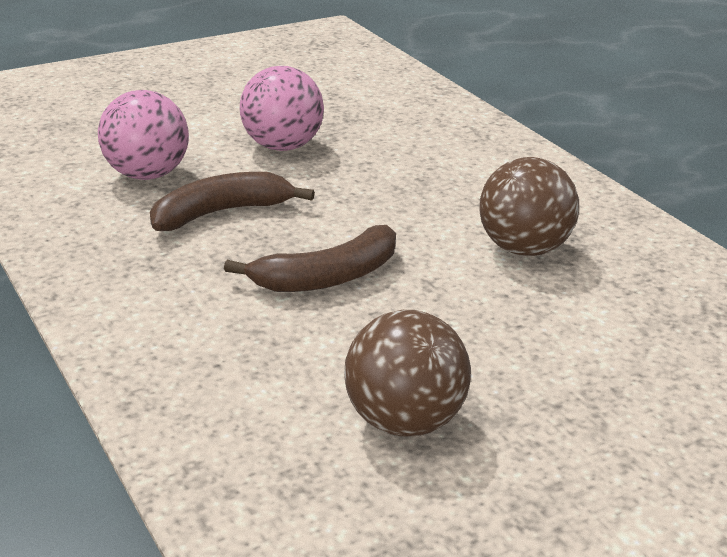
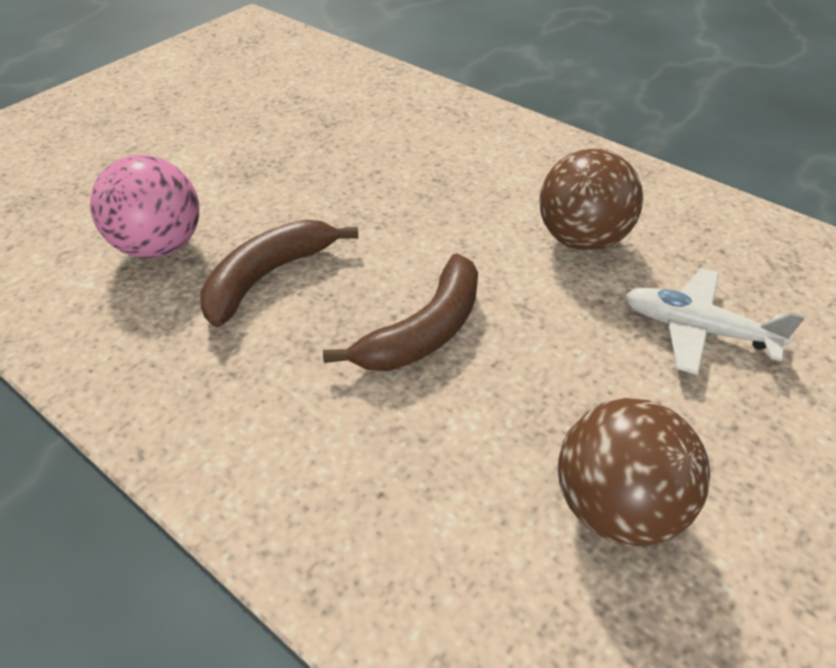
camera: 20 degrees left, 15 degrees up
pink ball [240,66,324,151] -> none
none -> white plane [625,268,805,375]

